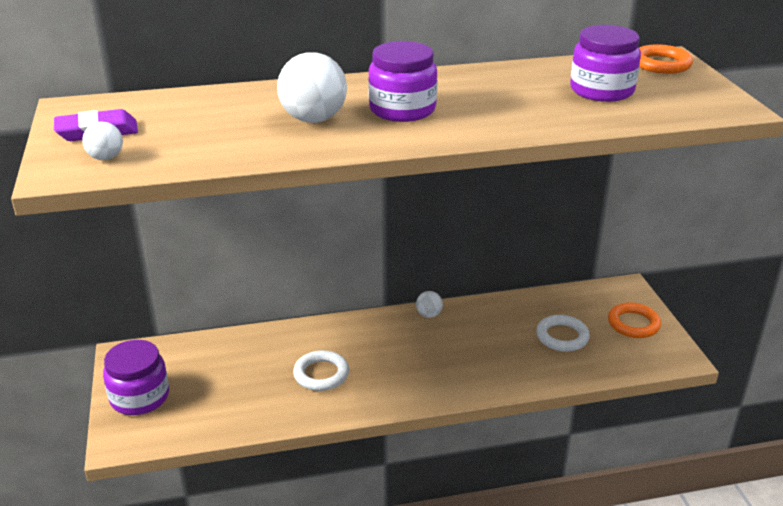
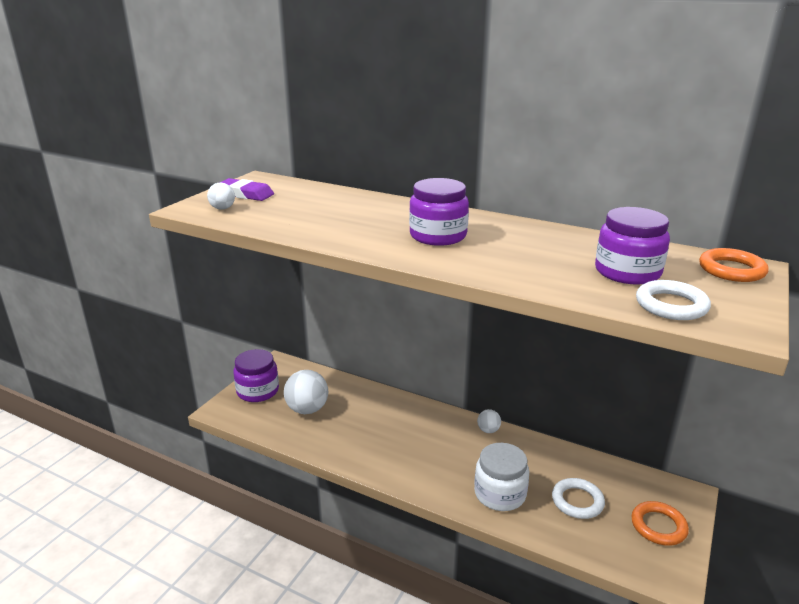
camera: 40 degrees right, 5 degrees down
white ball [277,52,347,123] -> white ball moved to [284,370,328,414]
white ring [293,350,349,391] -> white ring moved to [636,280,711,320]
none -> white jar [474,443,529,511]

